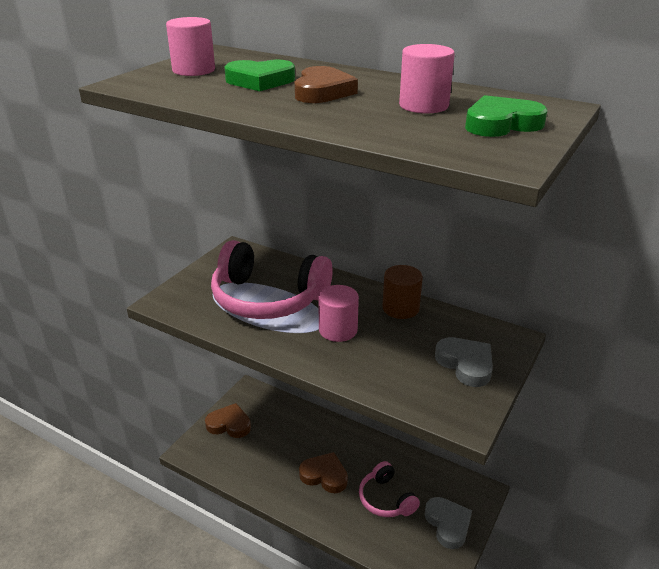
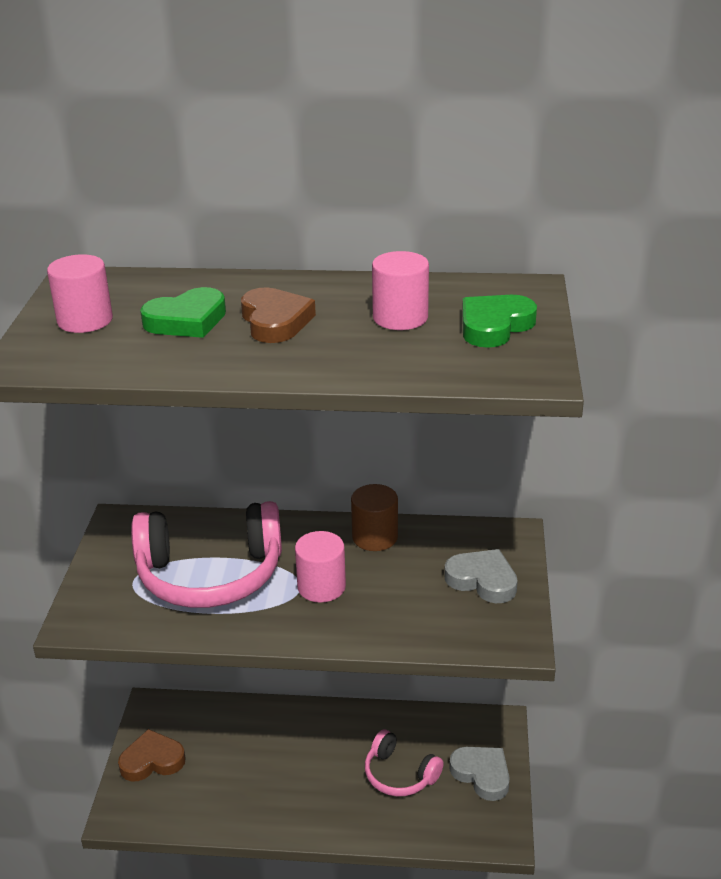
camera: 25 degrees left, 0 degrees up
brown heart [299,452,348,493] -> none

